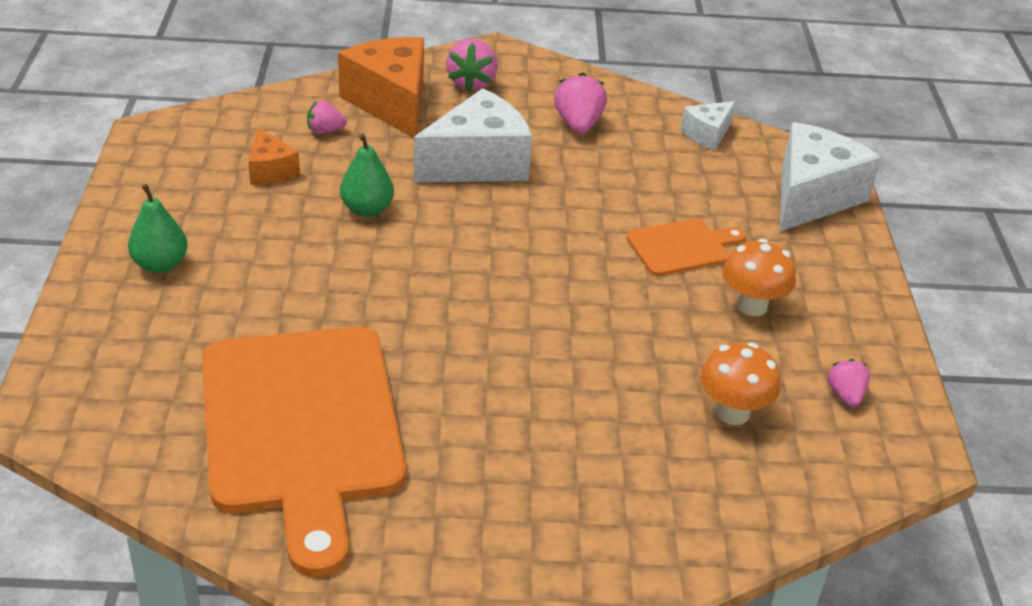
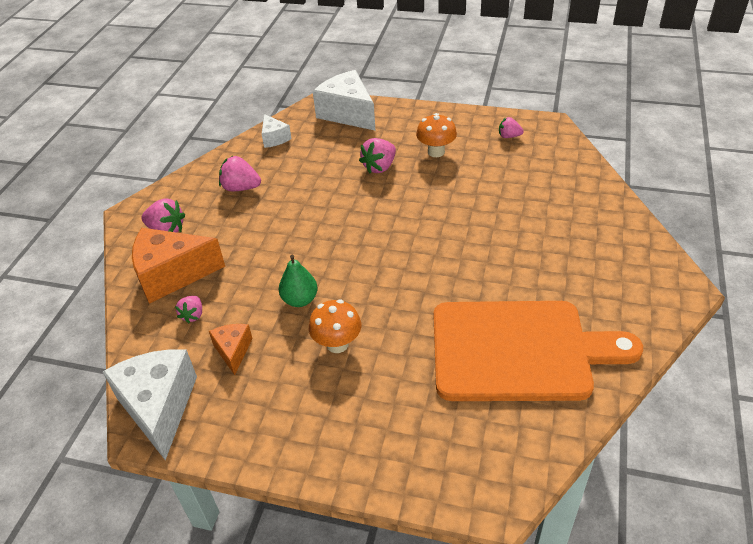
camera: 70 degrees left, 5 degrees up
green pear [128,184,188,273] -> none
orange cheese [248,128,300,185] -> orange cheese turned 90 degrees counterclockwise [209,324,253,375]
white cheese [414,88,532,183] -> white cheese moved to [103,349,197,460]
orange cutting board [626,219,746,276] -> pink strawberry [359,138,396,173]
orange mushroom [700,342,781,425] -> orange mushroom moved to [309,300,361,353]

